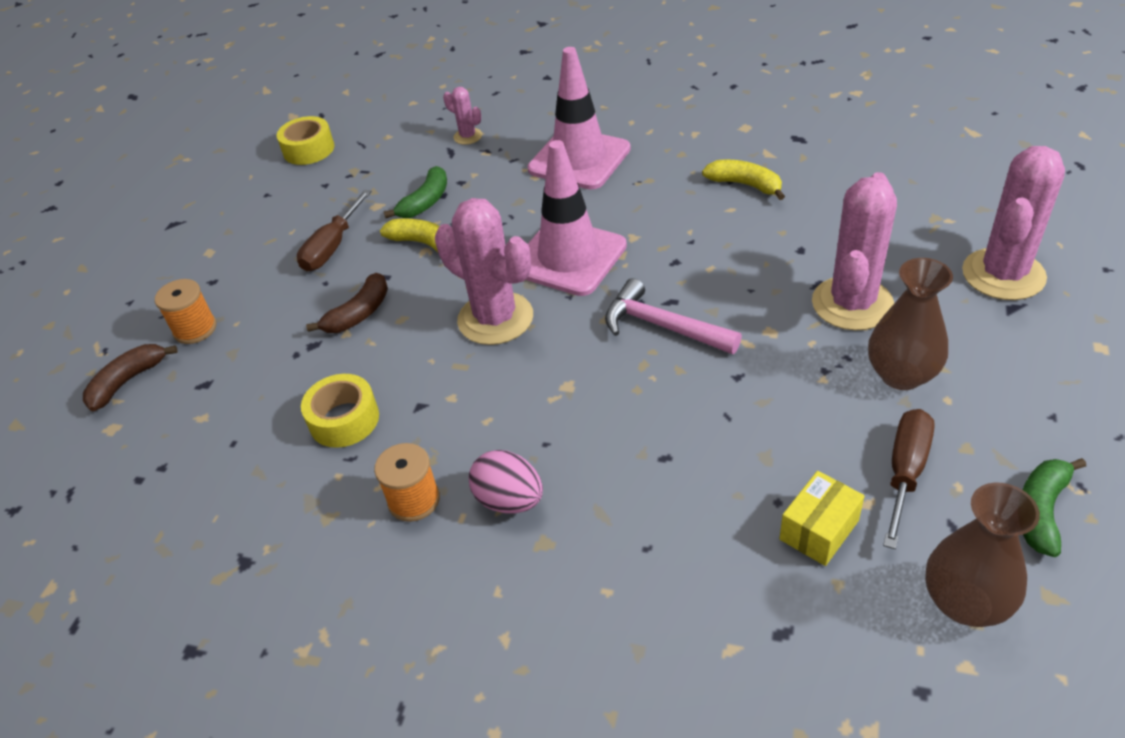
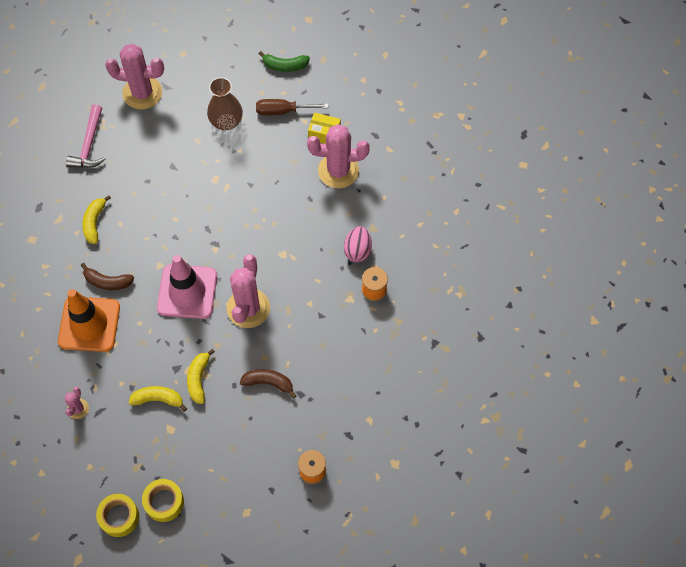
camera: 120 degrees left, 20 degrees up
brown banana [83,344,178,411] -> brown banana moved to [81,263,134,290]
brown screwdriver [297,190,372,271] -> none
yellow tape [301,374,379,448] -> yellow tape moved to [142,479,184,522]
green banana [384,166,447,218] -> yellow banana [129,386,187,412]
pink traffic cone [528,47,631,190] -> orange traffic cone [58,289,120,352]
pink hammer [605,278,742,354] -> pink hammer moved to [66,104,105,168]
pink cactus [812,172,897,330] -> pink cactus moved to [307,124,370,188]
brown vase [925,482,1040,627] -> none

